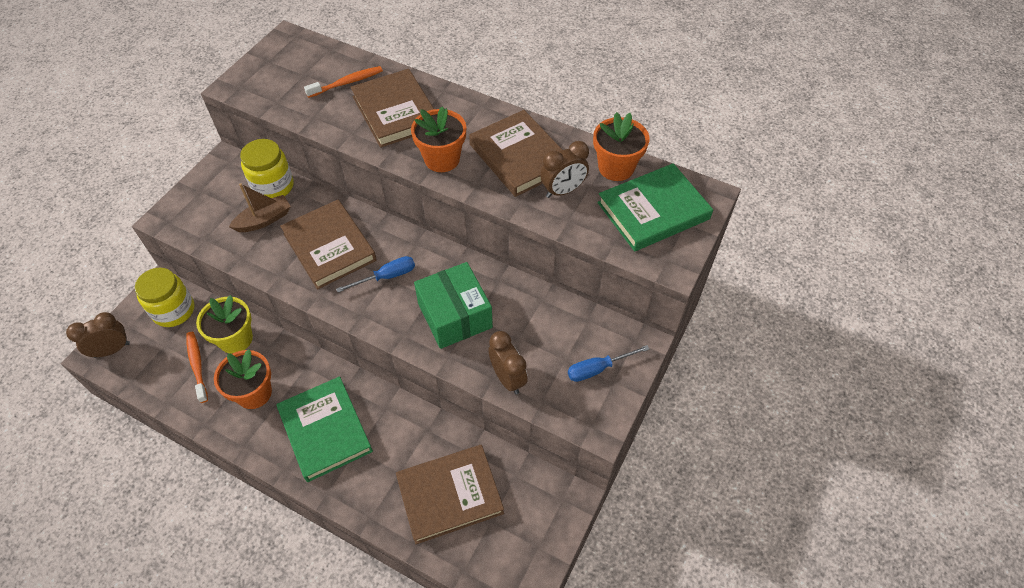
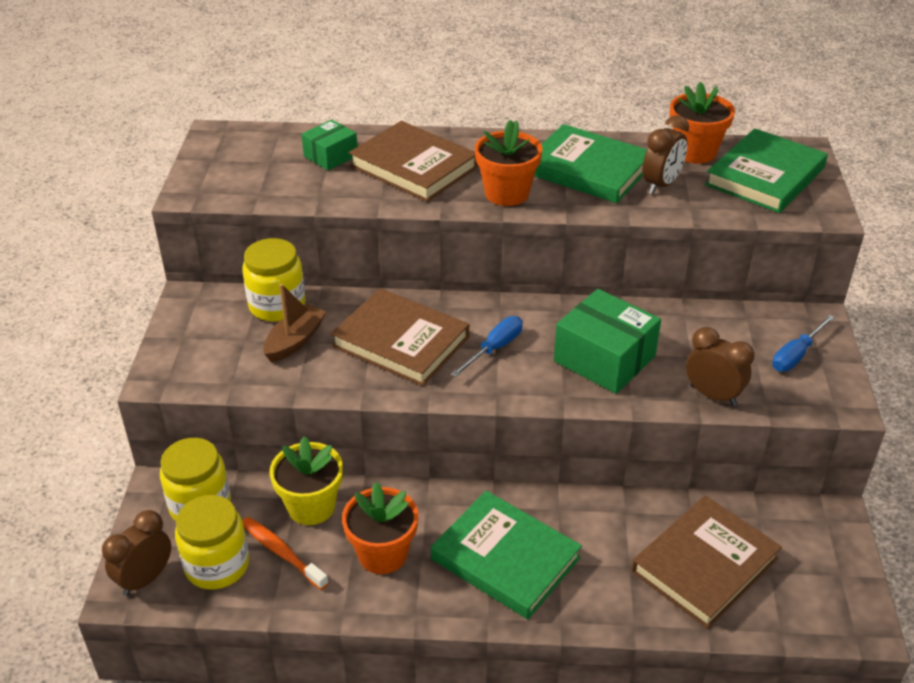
camera: 25 degrees left, 15 degrees down
orange toothbrush [304,66,383,98] -> green box [301,120,357,171]
brown book [469,110,562,197] -> green book [534,124,647,203]
none -> yellow jar [175,495,249,590]

